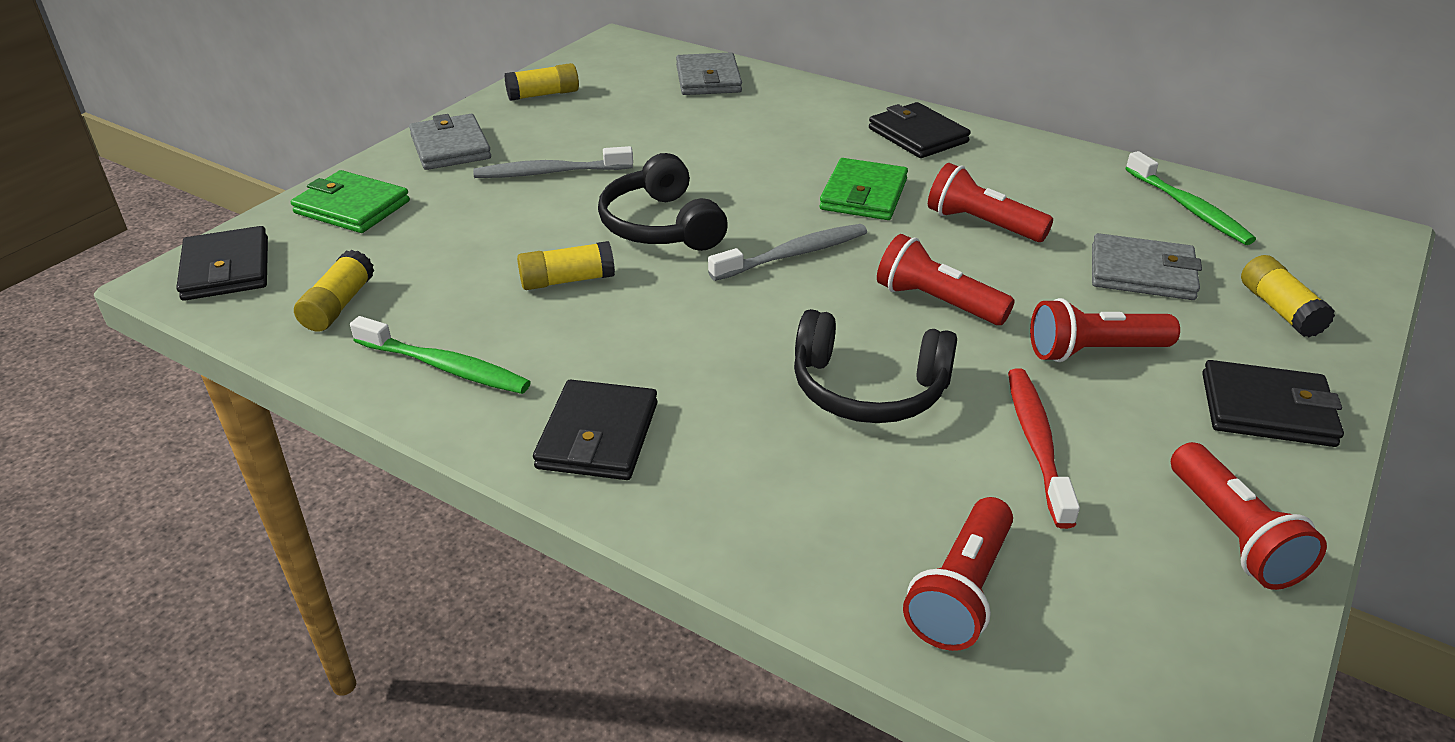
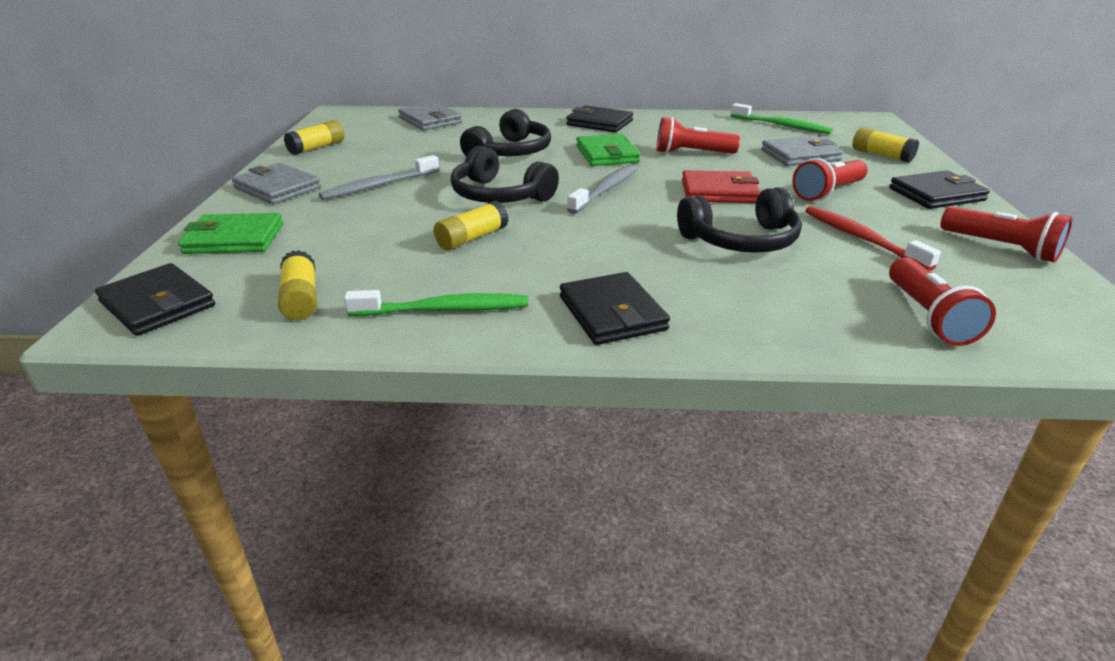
camera: 30 degrees left, 5 degrees down
red flashlight [877,234,1015,325] -> red wallet [682,170,760,203]
none -> black headphones [460,109,551,156]

